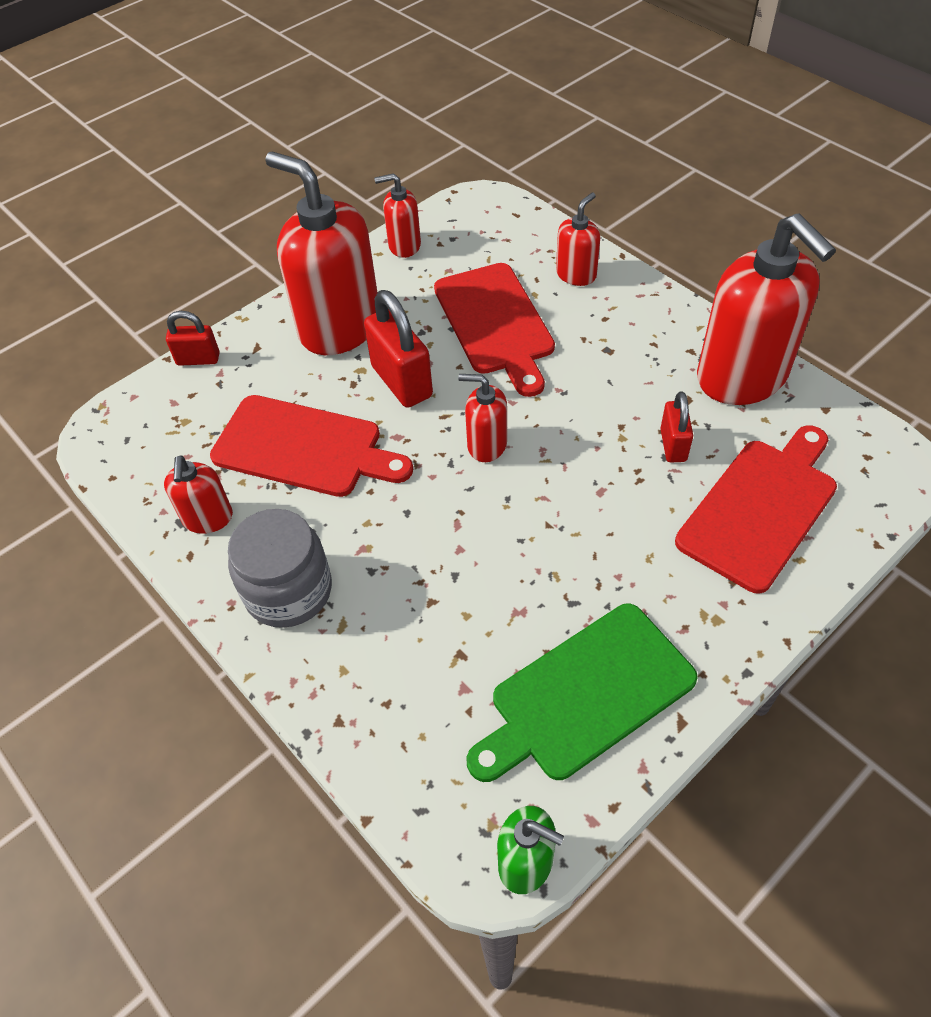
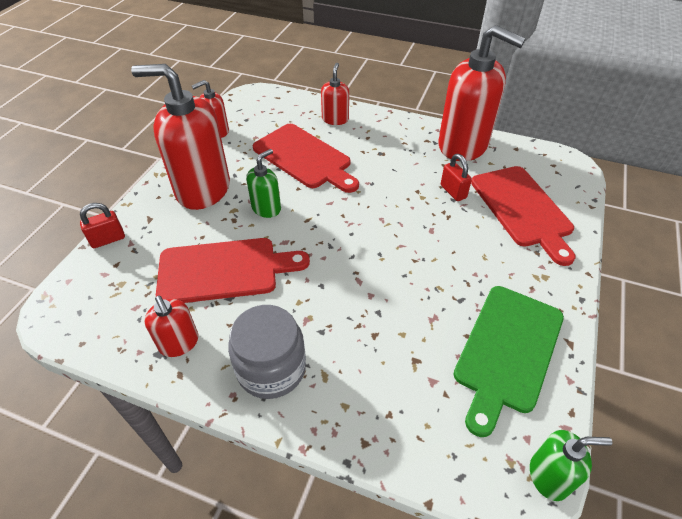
camera: 30 degrees left, 5 degrees down
red padlock [364,290,433,408] -> green soap dispenser [246,149,281,218]
red soap dispenser [458,374,507,462] -> none
red cutting board [675,425,837,594] -> red cutting board turned 150 degrees clockwise [471,166,575,266]

